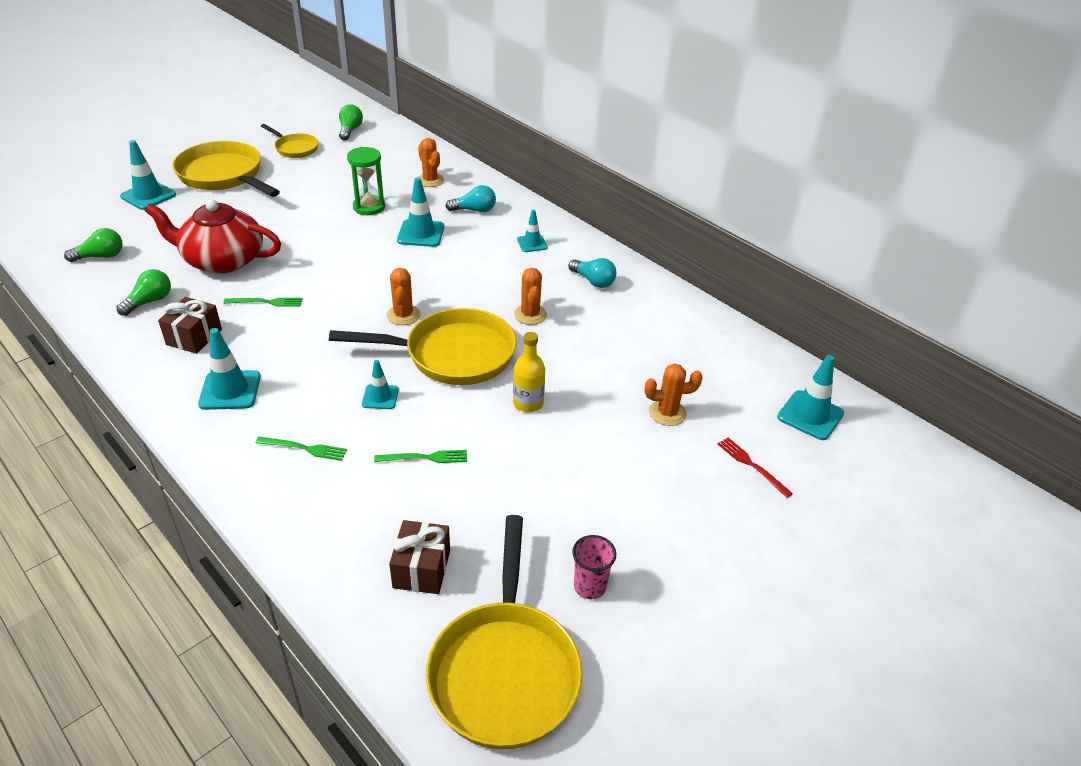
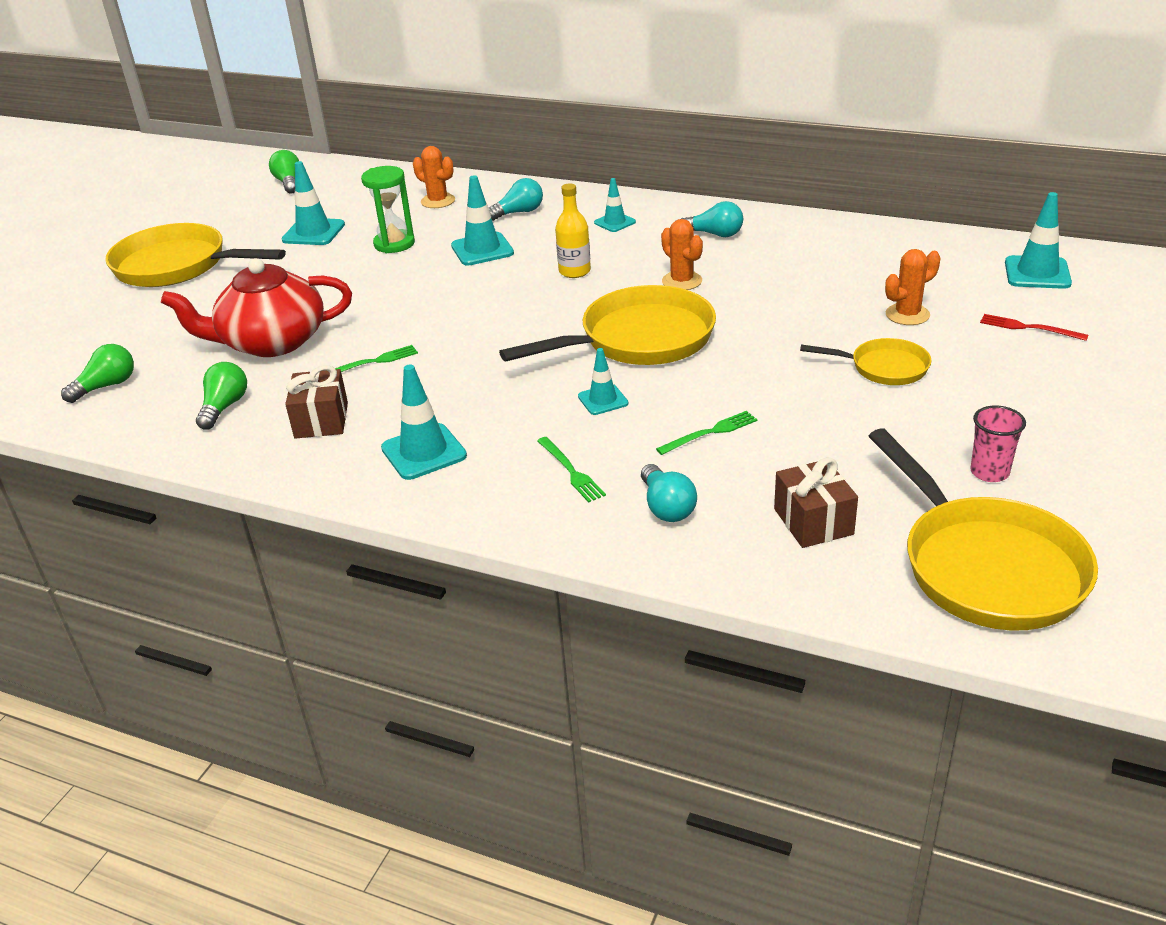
camera: 20 degrees left, 5 degrees down
turquoise traffic cone [120,140,176,210] -> turquoise traffic cone moved to [281,161,345,245]
green fork [255,437,347,461] -> green fork turned 75 degrees clockwise [537,437,606,503]
yellow pan [261,124,319,158] -> yellow pan moved to [800,338,932,385]
orange cactus [386,268,420,325] -> none
yellow bottle [513,332,545,412] -> yellow bottle moved to [555,183,591,278]
none -> turquoise light bulb [641,464,697,522]

